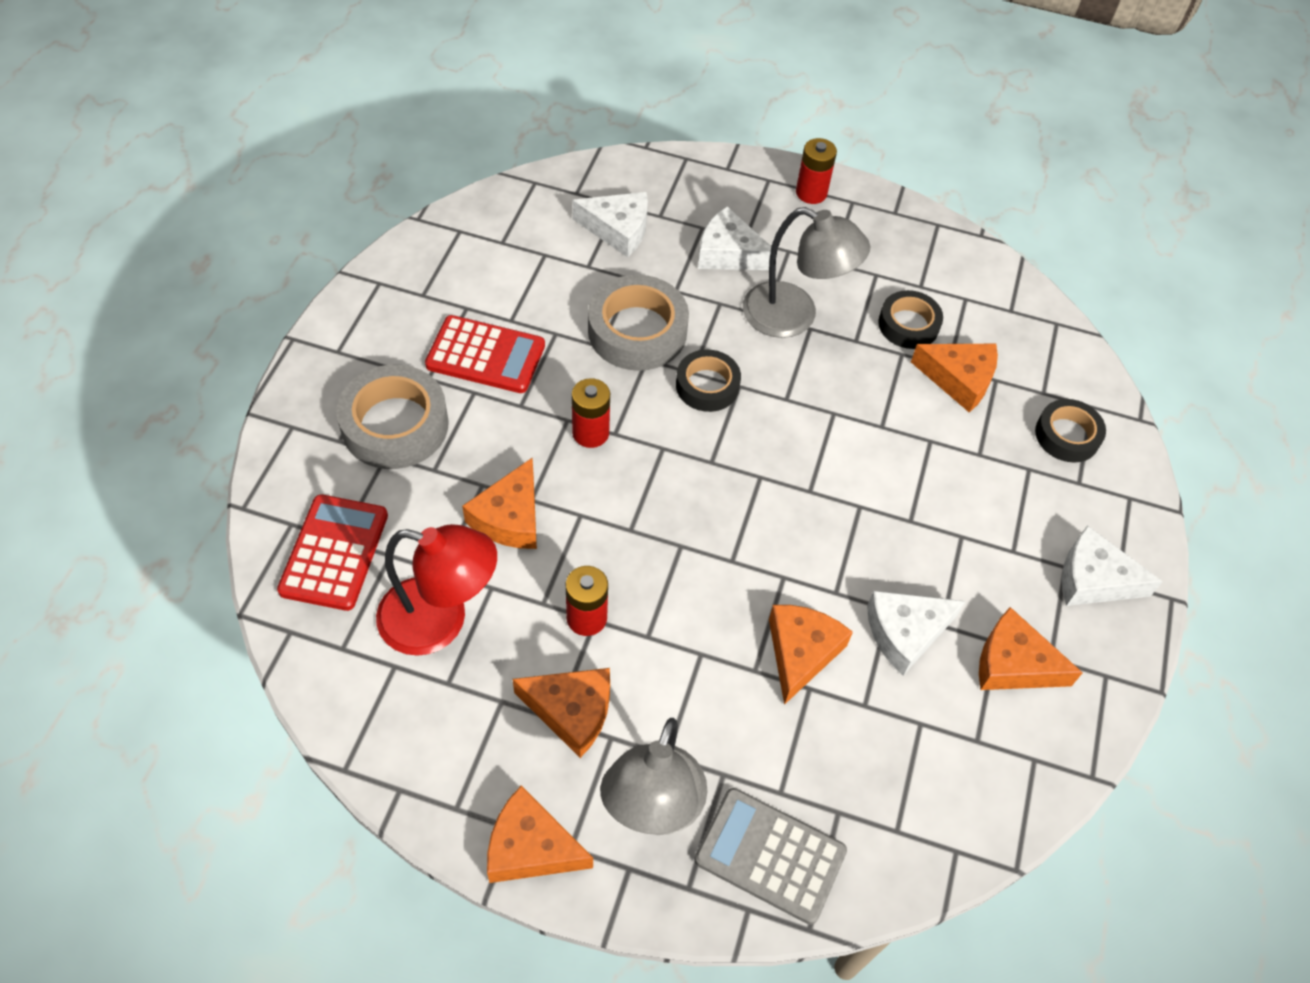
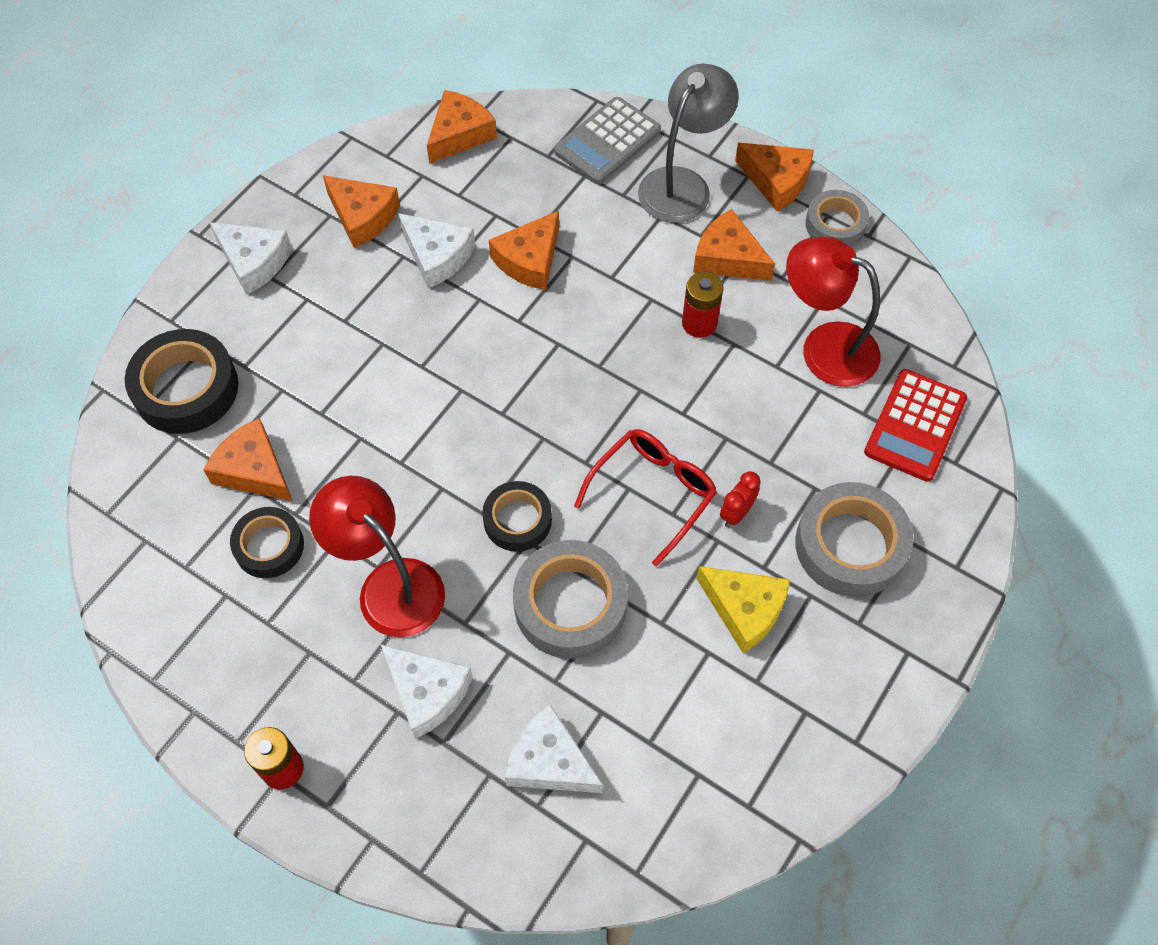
camera: 160 degrees left, 5 degrees up
red calculator [425,315,545,393] -> yellow cheese [697,566,790,653]
orange cheese [462,458,537,549] -> orange cheese moved to [427,90,497,164]
red battery [572,378,610,448] -> red glasses [574,429,717,567]
grey calculator [694,788,847,925] -> grey calculator turned 90 degrees clockwise [554,97,661,184]
grey lamp [743,207,870,338] -> red lamp [309,476,445,637]
white cheese [867,591,966,676] -> white cheese turned 45 degrees clockwise [398,213,475,288]
black tape [1035,399,1106,462] -> black tape [125,329,239,434], size x1.60
none -> red clock [720,471,761,527]
none -> grey tape [805,190,869,247]

